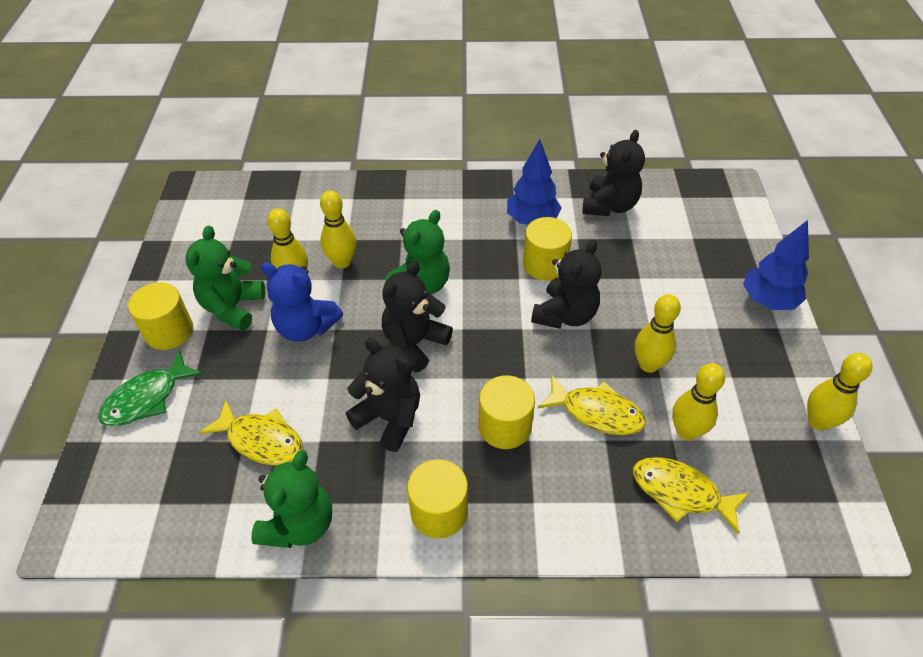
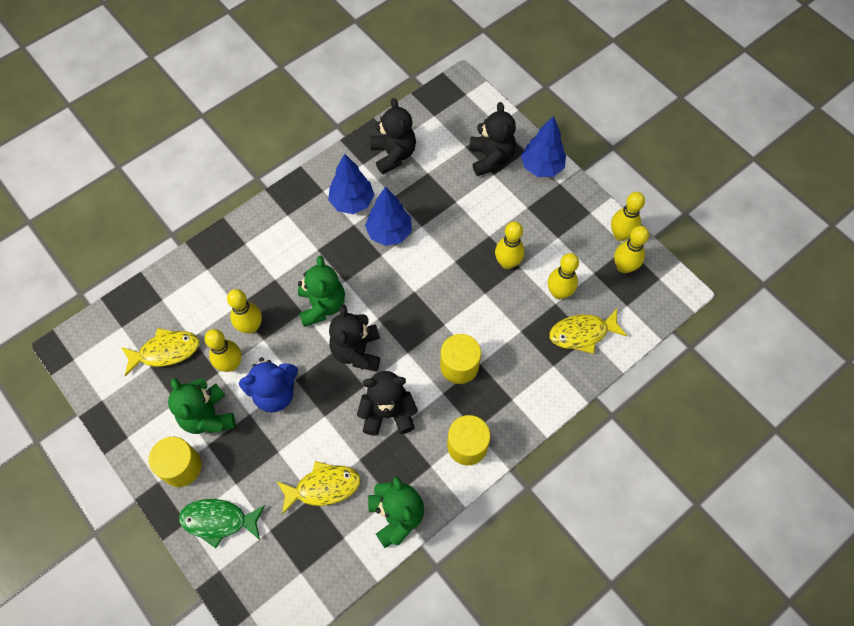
camera: 40 degrees left, 15 degrees up
green fish [98,350,203,426] -> green fish turned 90 degrees clockwise [179,499,265,548]
yellow cylinder [523,217,572,280] -> blue tree [365,186,412,246]
black teddy bear [531,239,602,329] -> black teddy bear moved to [469,102,516,176]
yellow fish [537,375,646,435] -> yellow fish moved to [121,328,200,376]
none -> yellow bowling pin [614,226,649,273]

